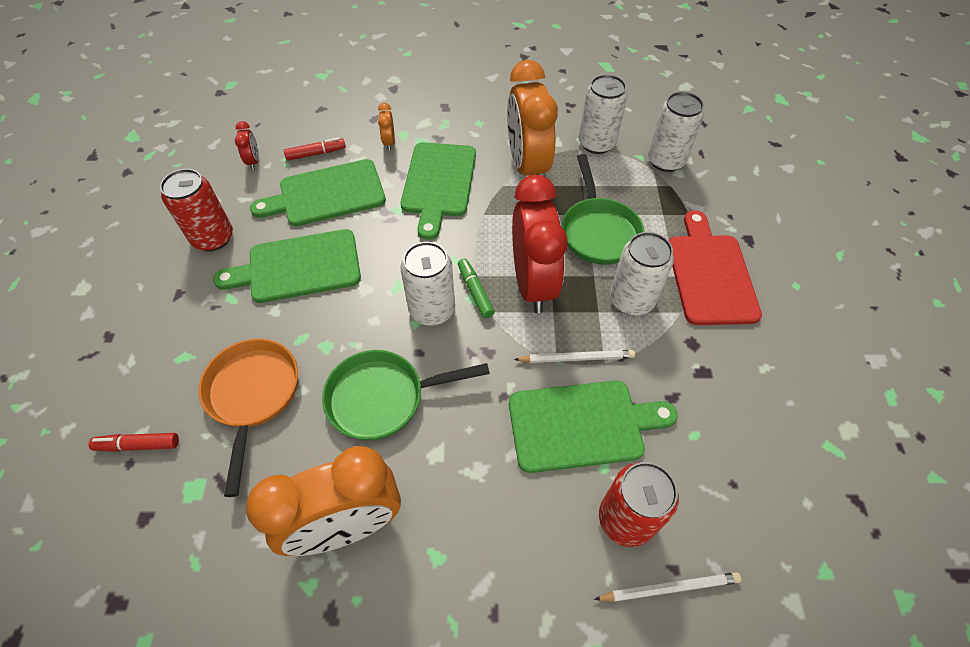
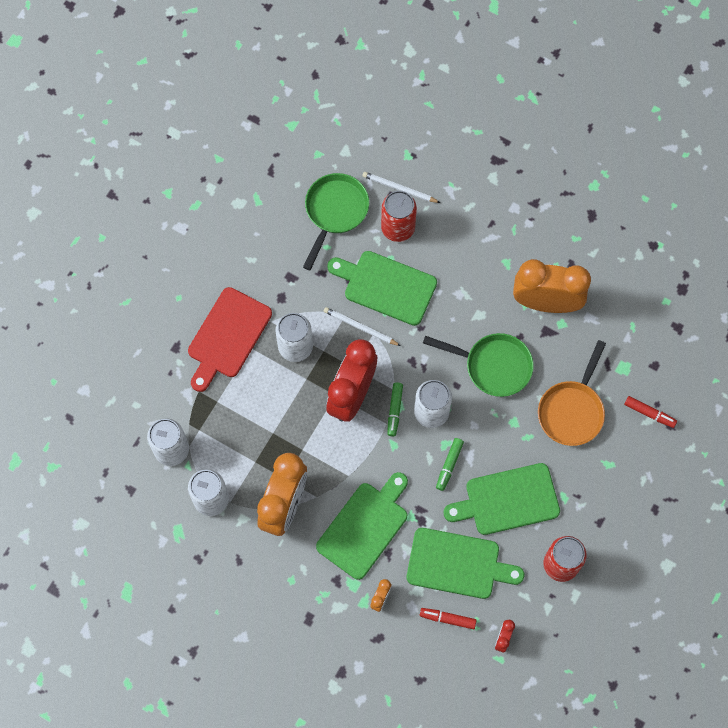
camera: 150 degrees left, 15 degrees up
green cutting board [213,229,361,303] -> green cutting board turned 150 degrees clockwise [444,463,560,535]
green pan [562,154,645,265] -> green pan moved to [303,173,369,270]
none -> green marker [436,438,464,491]

